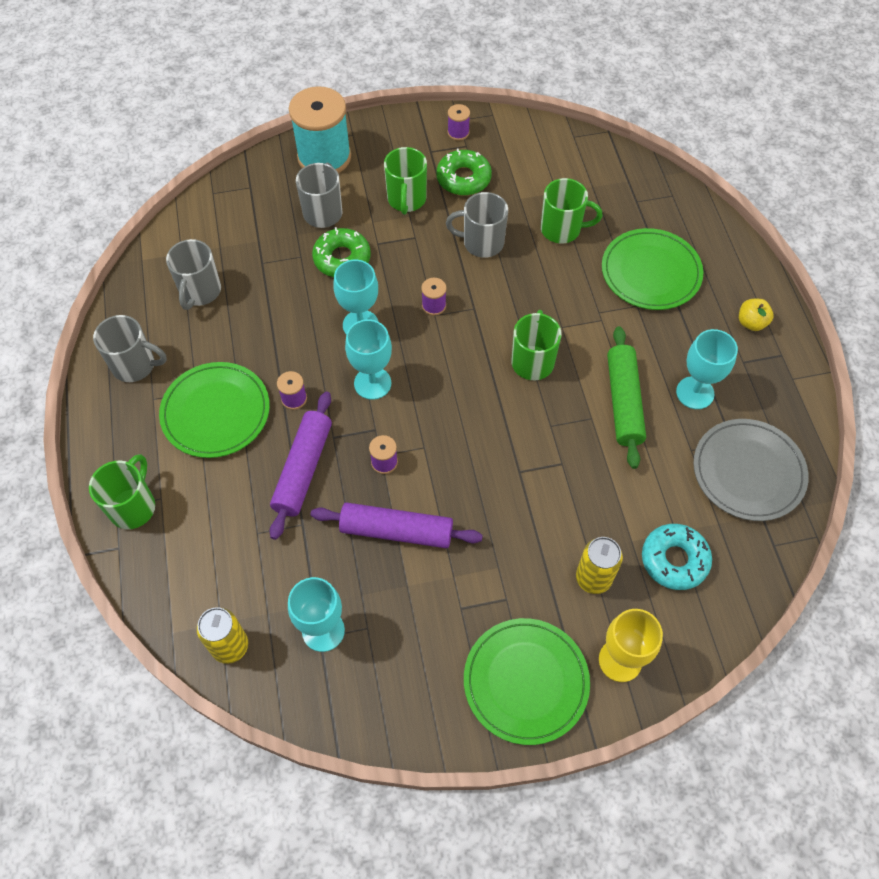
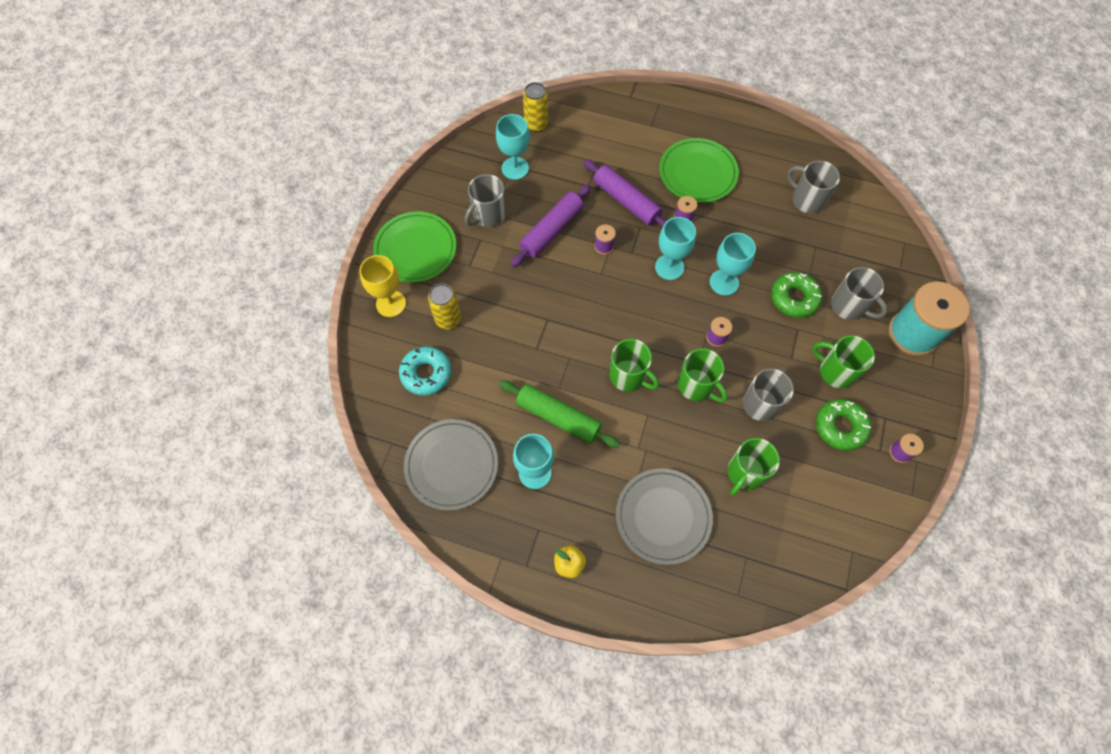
camera: 120 degrees right, 5 degrees up
green mug [89,454,155,529] -> green mug moved to [678,348,728,403]
grey mug [93,315,167,382] -> grey mug moved to [465,174,506,227]
green plate [602,228,703,310] -> grey plate [616,468,713,565]

